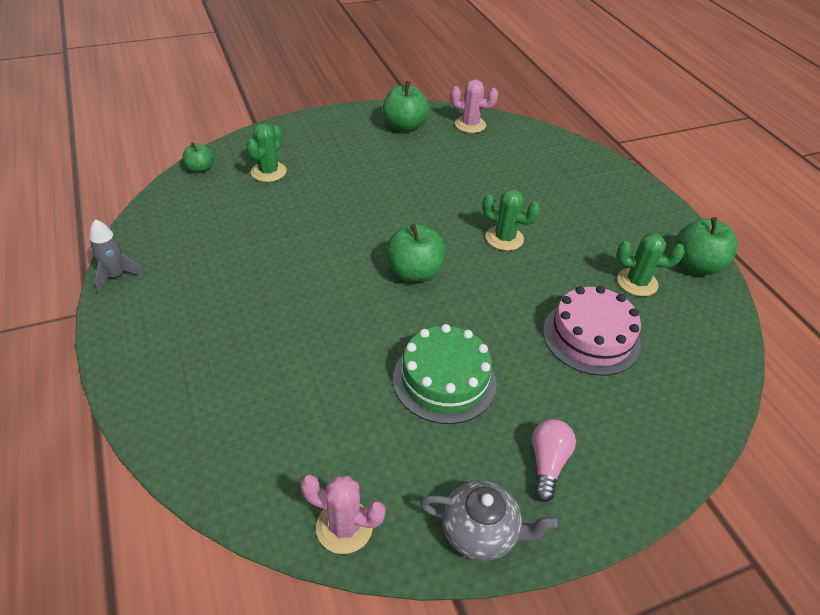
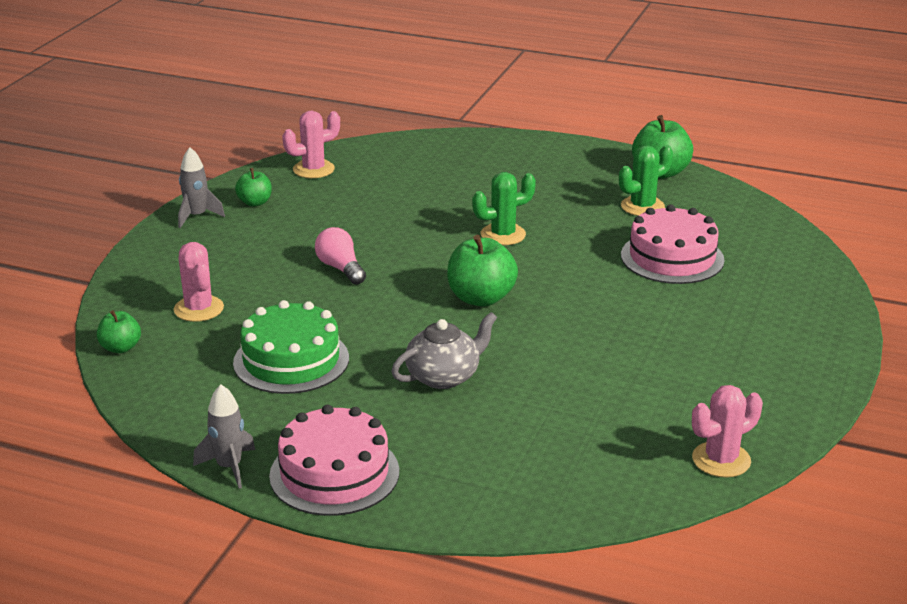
camera: 45 degrees left, 15 degrees down
green cactus [246,123,287,182] -> pink cactus [174,242,224,322]
green apple [383,81,429,132] -> green apple [235,168,272,206], size x0.58
green cake [393,324,497,424] -> green cake moved to [233,300,349,394]
grey teapot [420,480,558,561] -> grey teapot moved to [391,312,497,389]
pink light bulb [532,419,576,502] -> pink light bulb moved to [315,227,366,285]
none -> grey rocket [178,147,225,228]
none -> pink cake [269,405,399,516]

